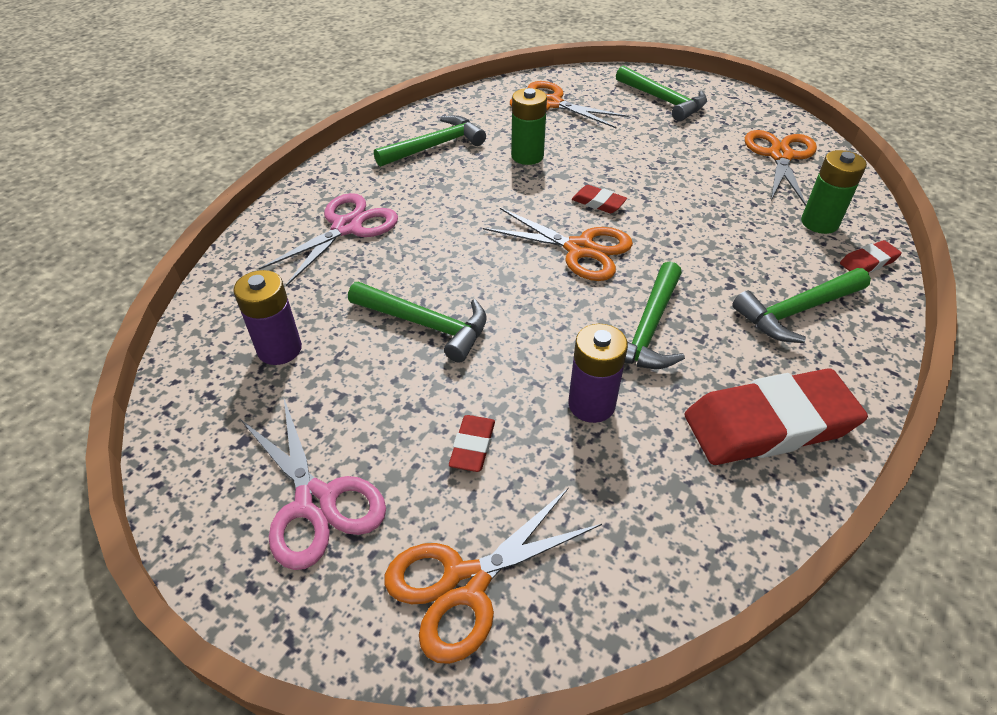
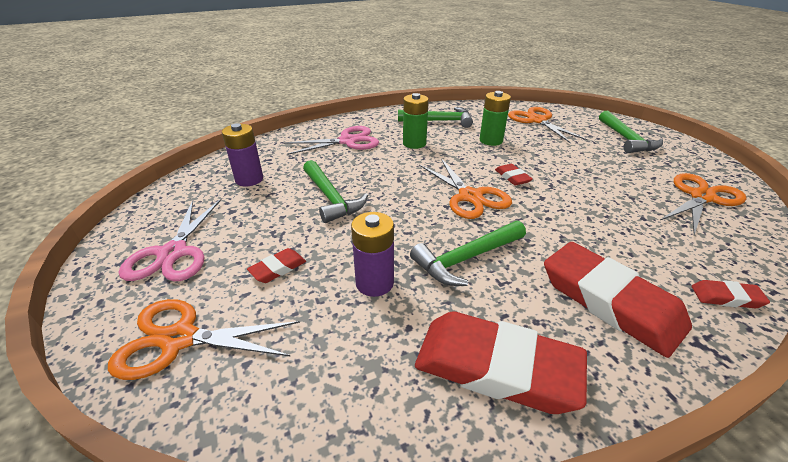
camera: 35 degrees right, 10 degrees down
green hammer [732,268,871,343] -> red eraser [544,242,692,358]
green battery [801,150,867,234] -> green battery moved to [403,93,429,149]

